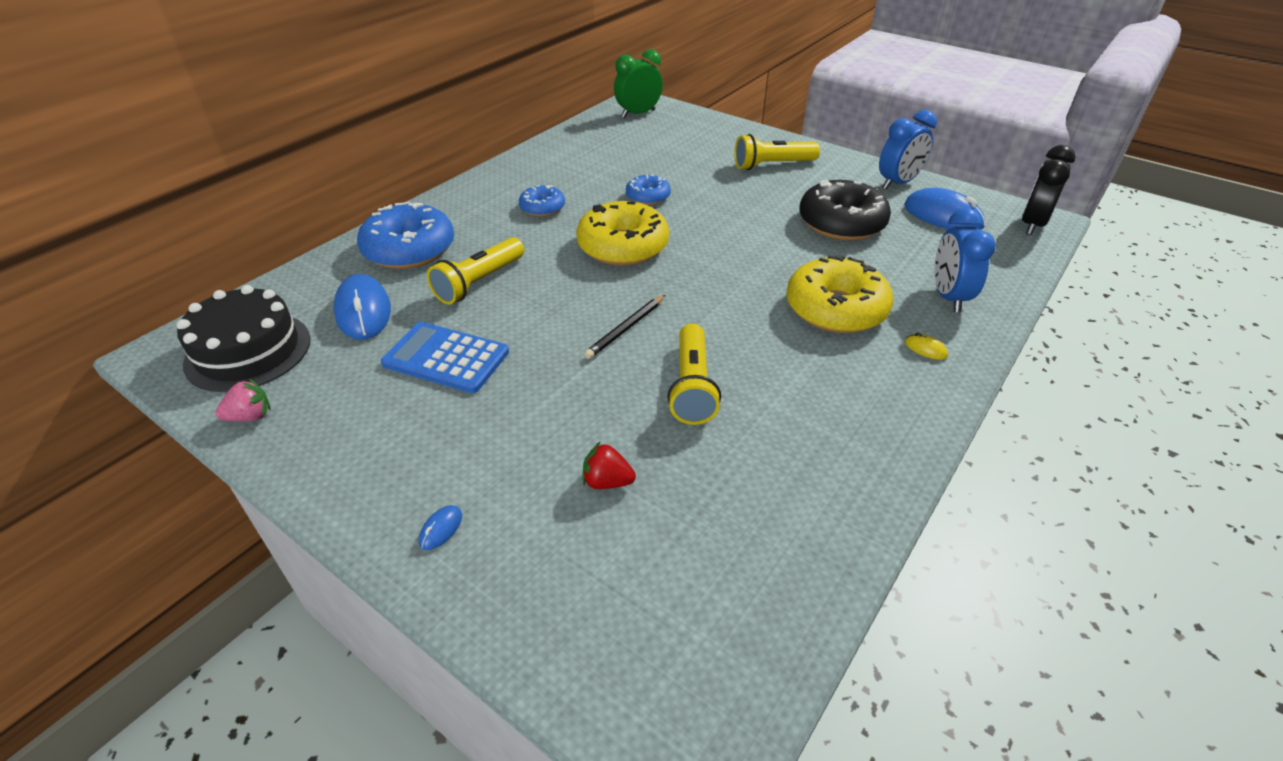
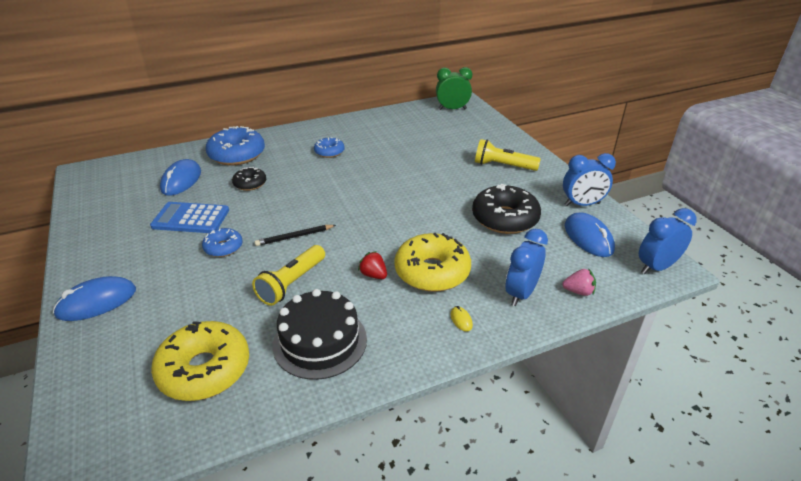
camera: 30 degrees right, 5 degrees down
black cake [177,285,311,392] -> black cake moved to [272,289,367,380]
pink strawberry [215,378,271,422] -> pink strawberry moved to [562,268,596,296]
blue calculator [381,322,509,393] -> blue calculator turned 45 degrees counterclockwise [150,202,229,233]
blue mouse [419,505,462,550] -> blue mouse [53,276,136,321], size x2.35
yellow flashlight [427,237,524,305] -> black donut [232,167,266,191]
yellow donut [576,201,669,266] -> yellow donut moved to [151,321,249,401]
red strawberry [582,441,636,489] -> red strawberry moved to [358,251,387,279]
blue donut [626,175,671,205] -> blue donut moved to [202,228,243,257]
black clock [1022,145,1076,235] -> blue clock [639,208,697,274]

